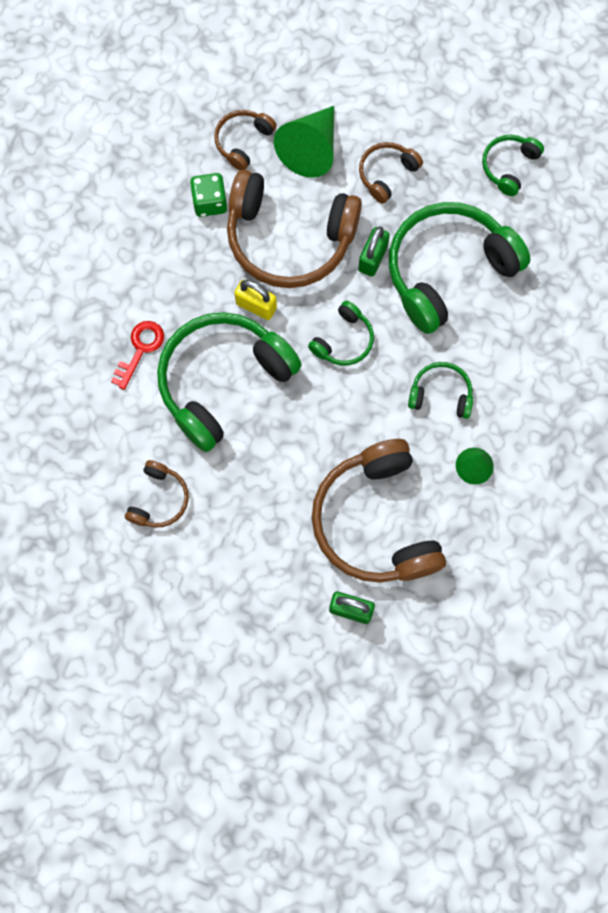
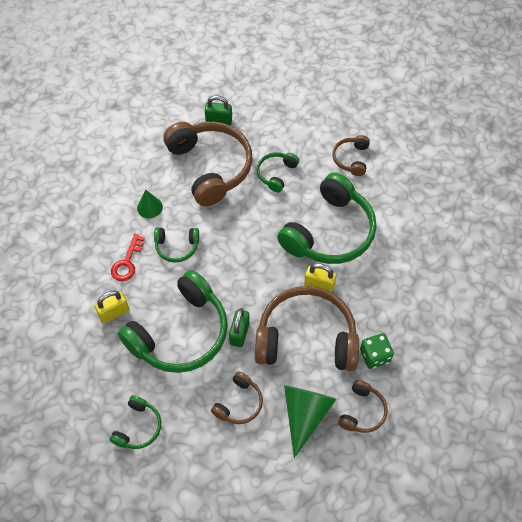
camera: 170 degrees right, 15 degrees down
red key [111,321,164,390] -> red key moved to [111,234,145,282]
green headphones [308,301,374,366] -> green headphones moved to [257,152,299,192]
none -> yellow padlock [94,290,129,323]

